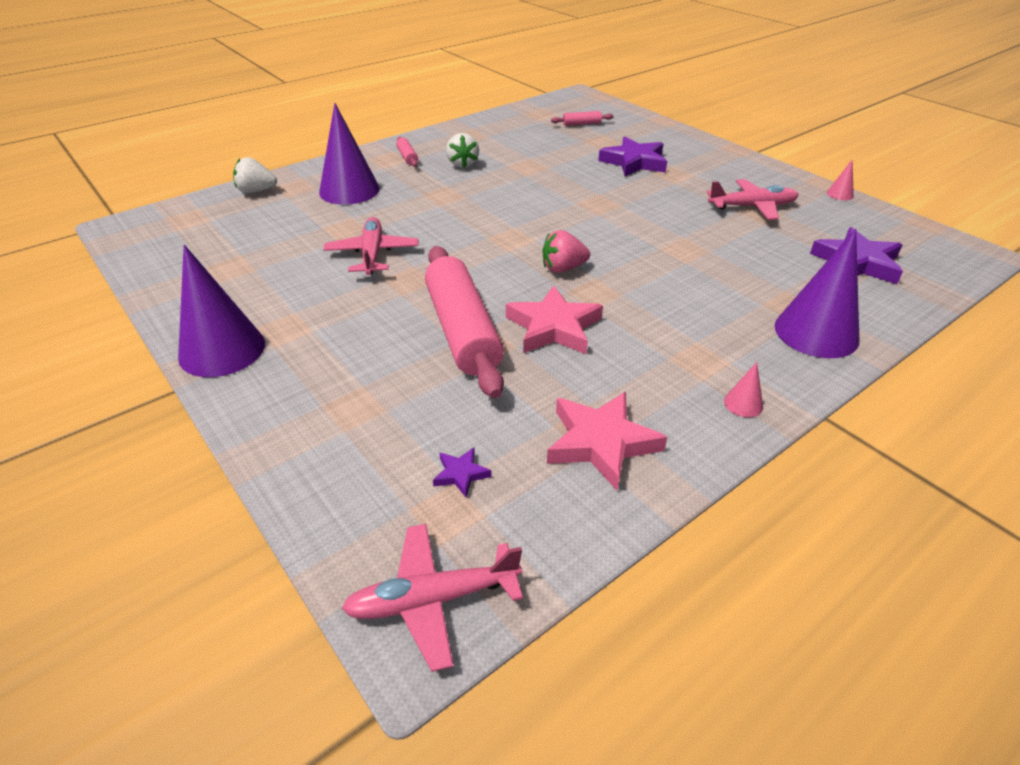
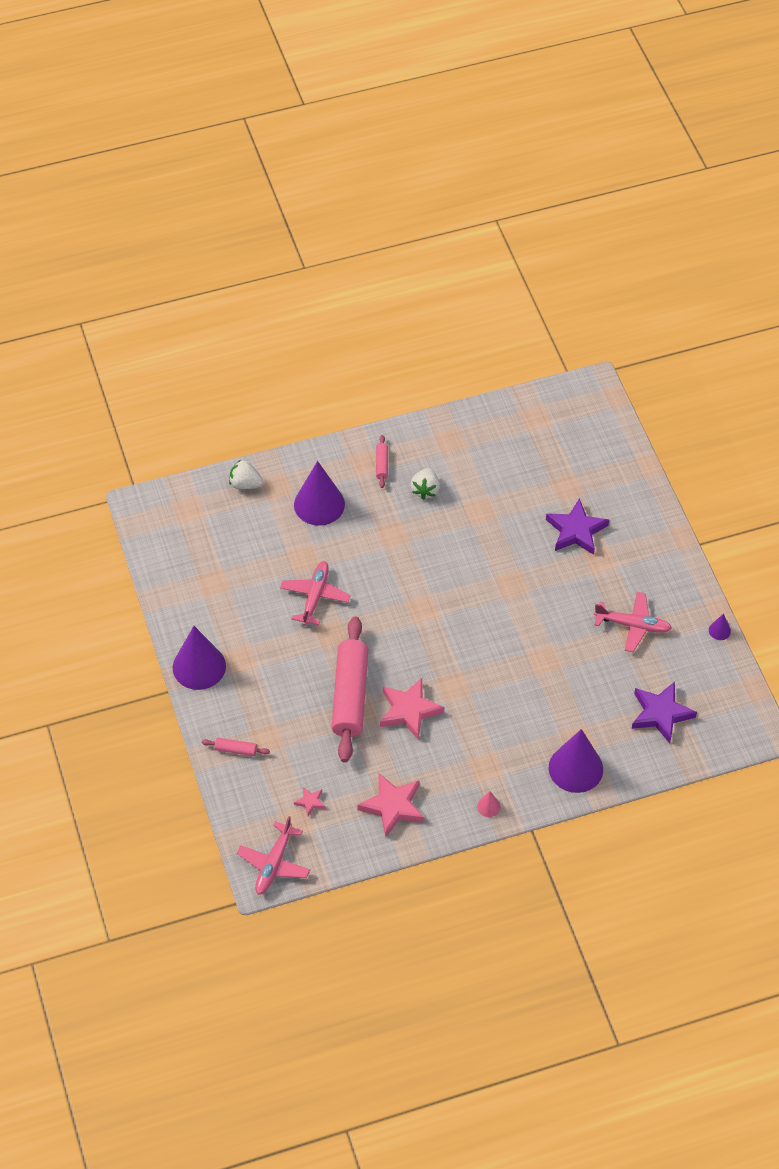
camera: 20 degrees right, 15 degrees up
pink plane [341,524,523,672] -> pink plane turned 75 degrees counterclockwise [237,816,310,895]
purple star [433,448,492,497] -> pink star [294,787,325,816]
pink strawberry [542,230,590,273] -> none
pink rolling pin [551,111,614,126] -> pink rolling pin moved to [202,738,270,756]
pink cone [827,160,854,200] -> purple cone [709,613,731,640]

